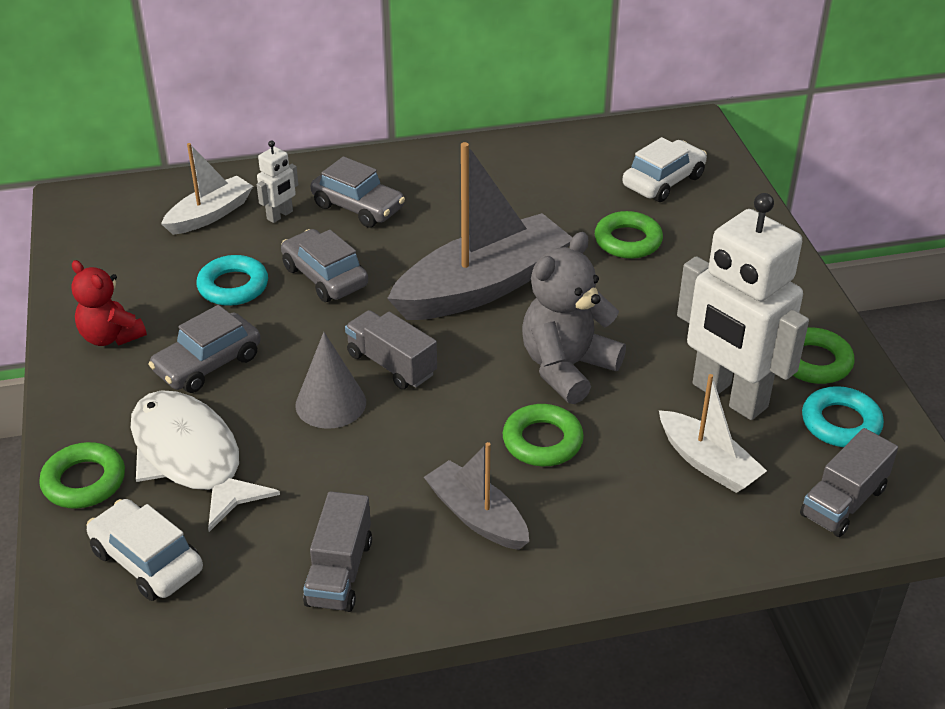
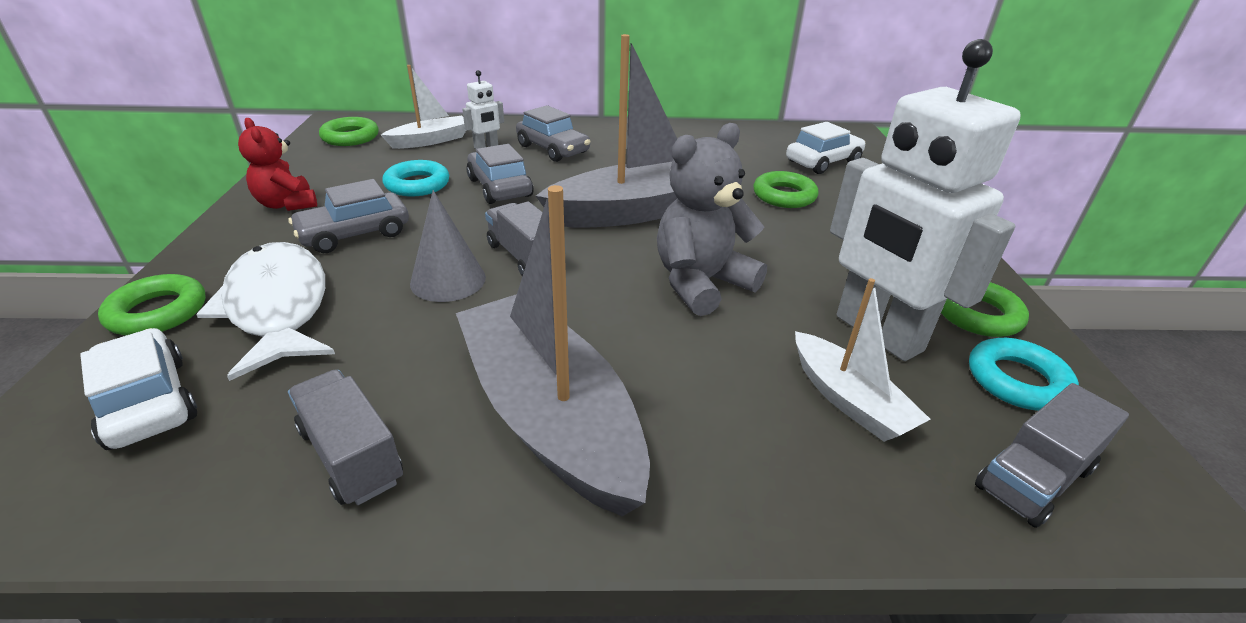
camera: 10 degrees right, 5 degrees down
grey truck [303,491,372,612] -> grey truck turned 120 degrees clockwise [288,369,403,505]
grey boat [424,442,529,550] -> grey boat [456,185,650,516], size x1.85
green ring [503,404,584,466] -> green ring moved to [319,117,379,146]

